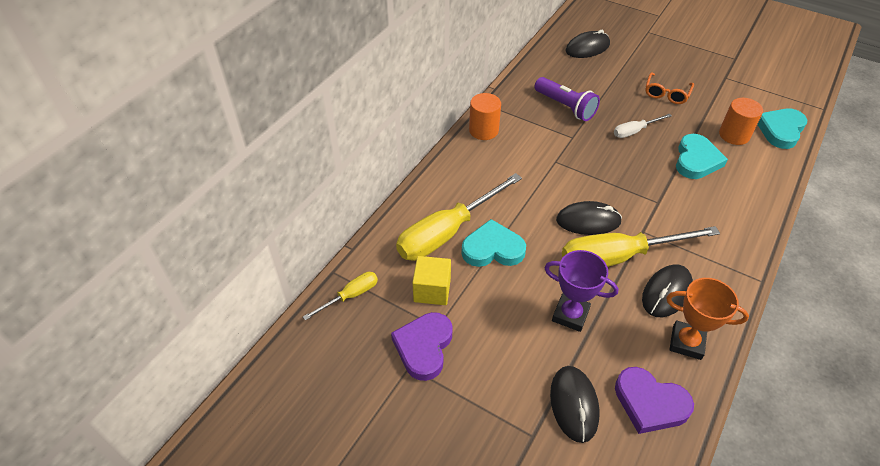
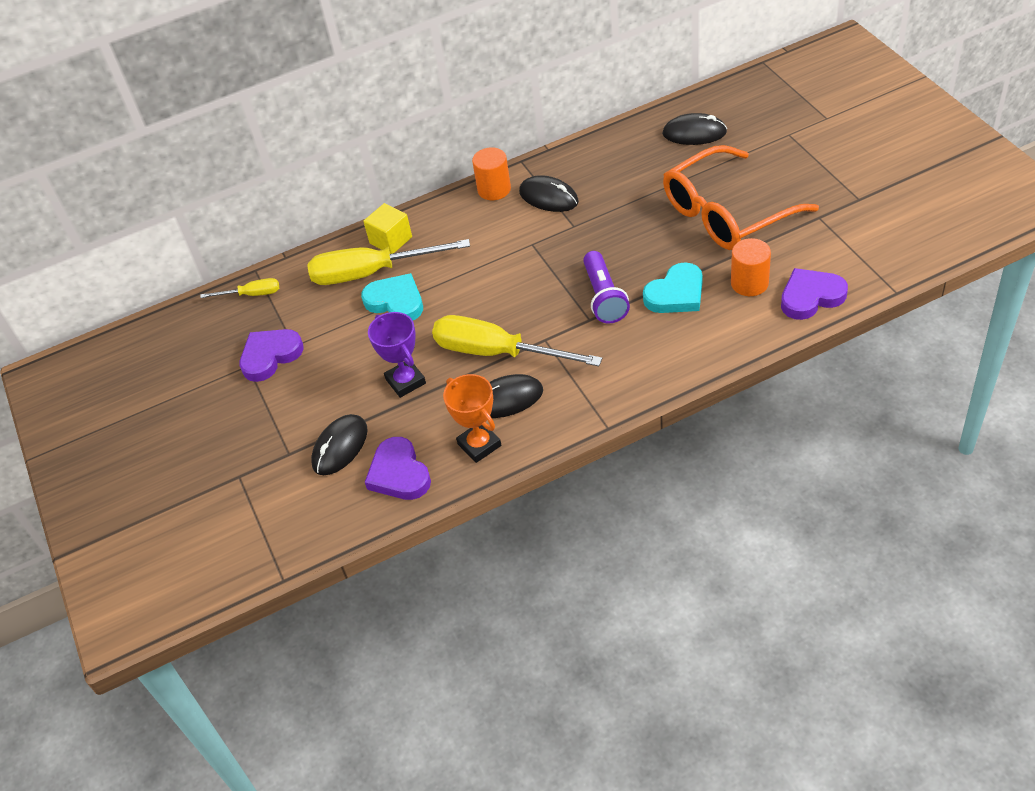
camera: 40 degrees right, 0 degrees up
yellow cube [412,256,451,305] -> yellow cube moved to [363,203,412,254]
purple flashlight [534,77,600,121] -> purple flashlight moved to [583,251,630,324]
black mouse [556,201,622,235] -> black mouse moved to [519,175,579,212]
white screwdriver [614,114,672,138] -> none
orange glasses [645,72,694,104] -> orange glasses [663,145,819,250], size x2.24
turquoise heart [757,109,807,149] -> purple heart [781,268,848,320]

